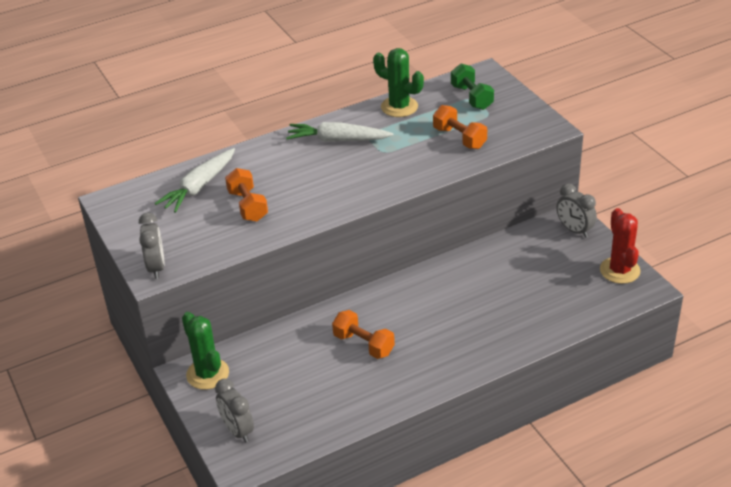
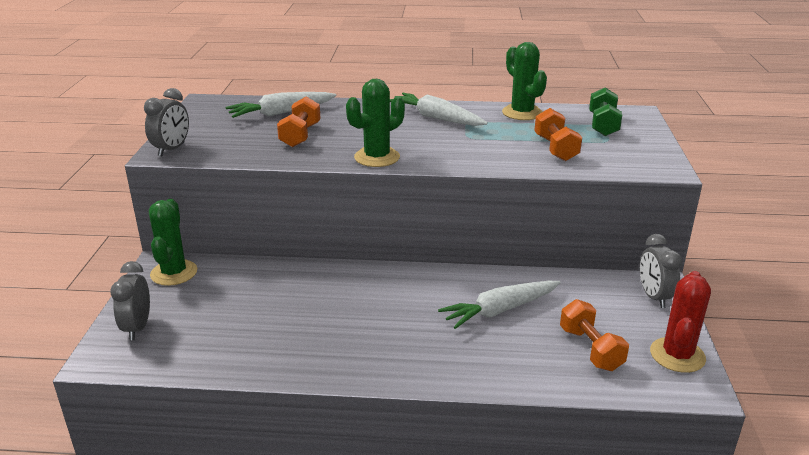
camera: 30 degrees right, 10 degrees down
orange dumbbell [332,310,395,359] -> orange dumbbell moved to [560,299,629,371]
none -> green cactus [346,79,405,167]
none -> white carrot [438,281,561,329]

